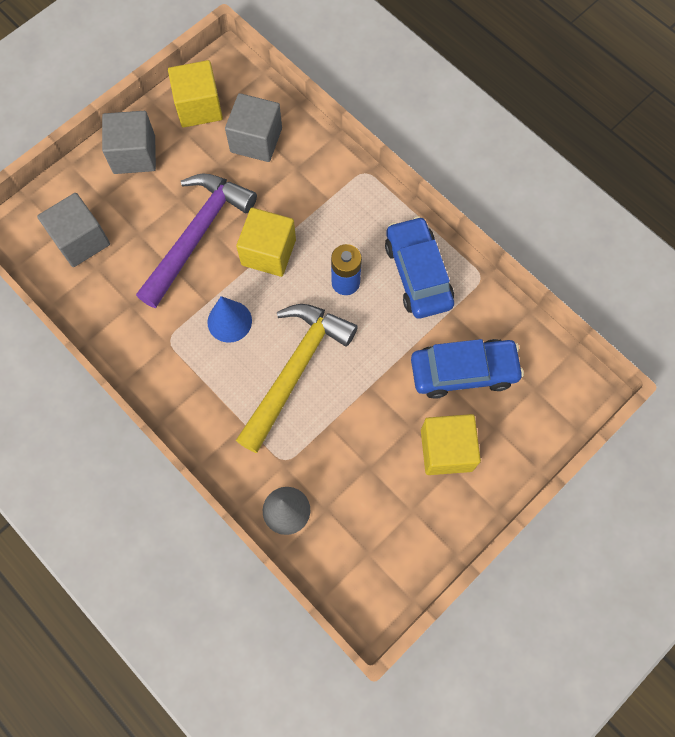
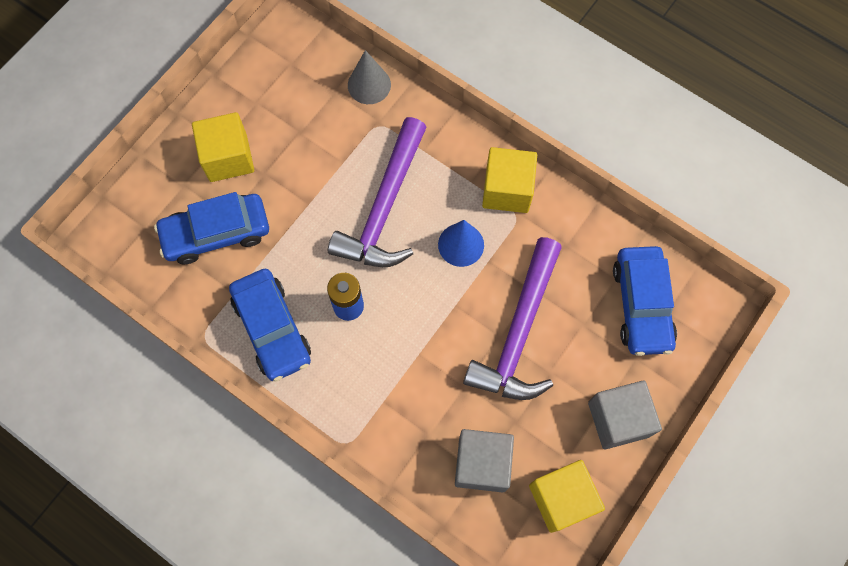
camera: 170 degrees right, 0 degrees up
grey cube [37,193,110,267] -> blue car [613,246,677,356]
yellow cube [236,208,296,277] -> yellow cube moved to [482,147,537,213]
yellow hammer [236,304,358,453] -> purple hammer [328,117,427,267]

